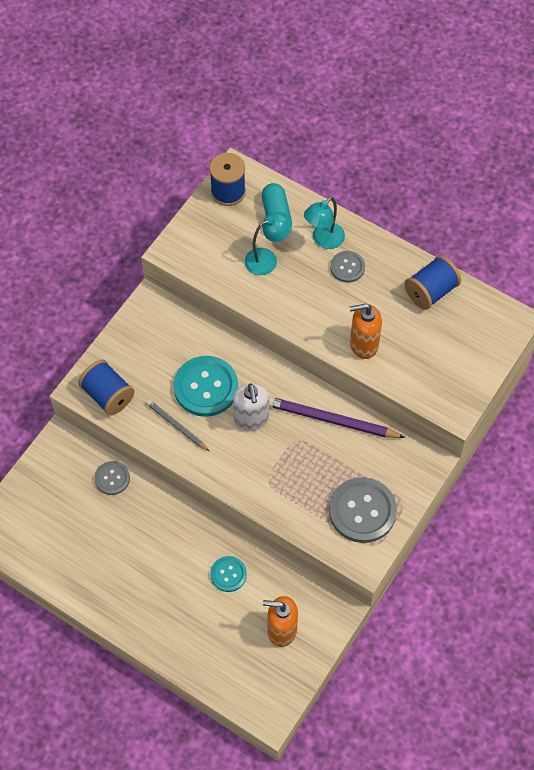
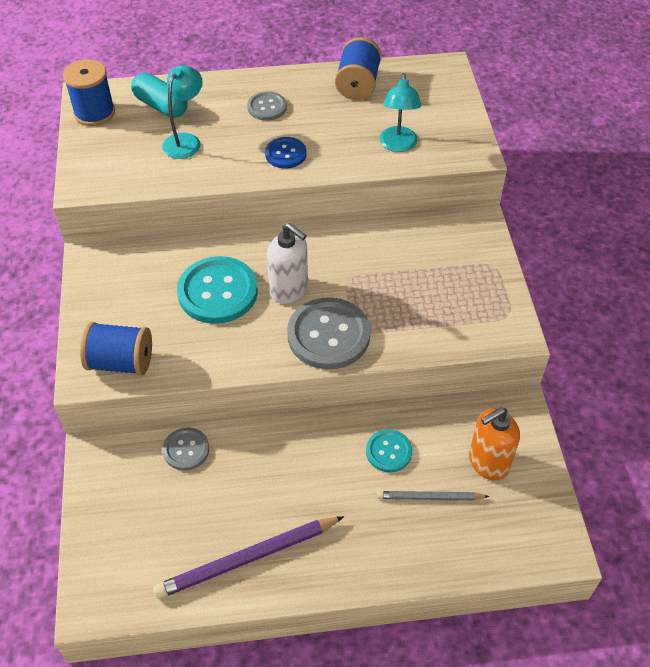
camera: 40 degrees left, 10 degrees down
grey pencil [146,400,209,451] -> grey pencil moved to [377,491,489,500]
purple pencil [269,396,406,438] -> purple pencil moved to [153,516,344,599]
turquoise lamp [304,197,345,249] -> turquoise lamp moved to [380,73,421,152]
grey button [329,477,397,543] -> grey button moved to [287,297,370,369]
orange soap dispenser [350,304,382,359] -> none
none -> blue button [265,137,306,169]

